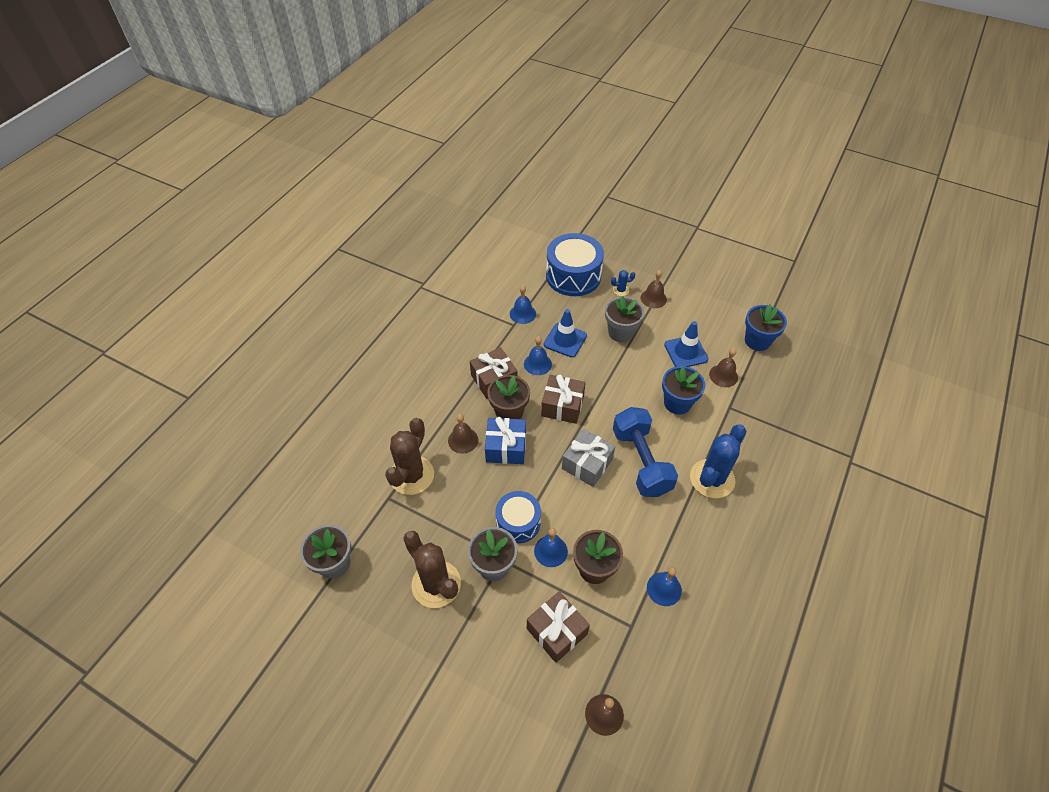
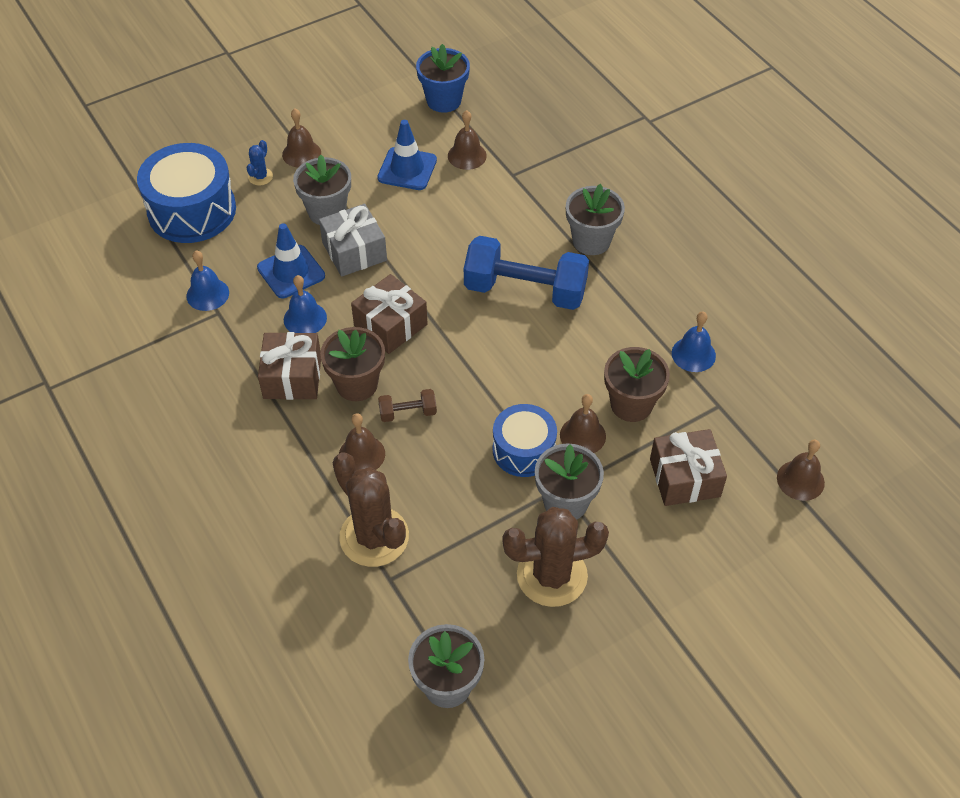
camera: 60 degrees left, 0 degrees up
blue gift [485,417,526,464] -> brown dumbbell [378,389,437,422]
blue bell [534,528,568,567] -> brown bell [560,394,606,453]
grey gift [562,429,615,487] -> grey gift moved to [319,204,387,277]
blue flower pot [662,366,705,415] -> none
blue cactus [690,424,746,498] -> grey flower pot [566,184,625,255]

